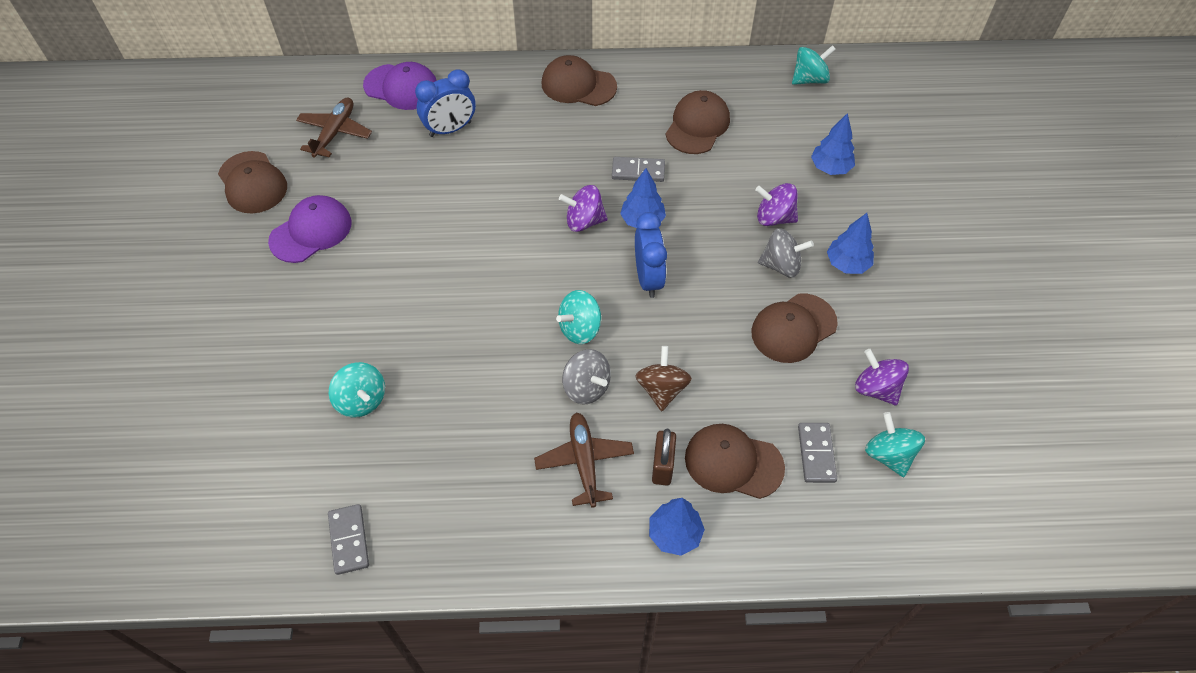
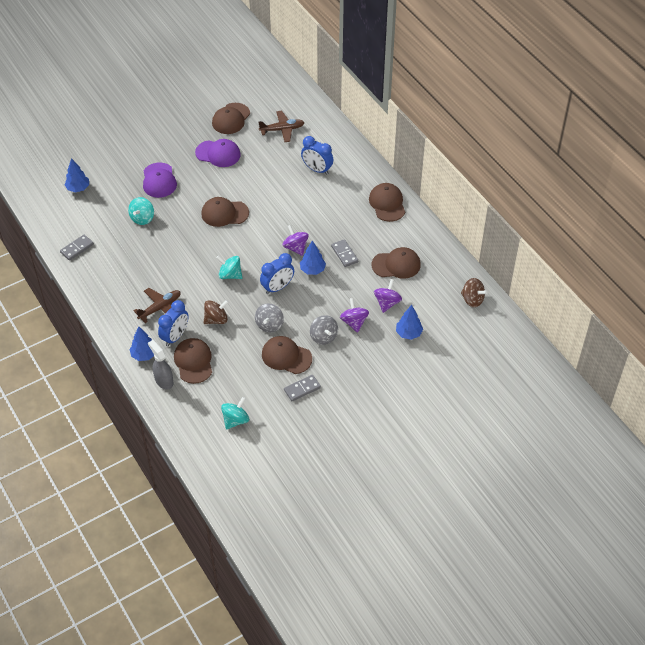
camera: 60 degrees right, 5 degrees down
purple cap [363,62,437,110] -> purple cap moved to [143,162,177,198]
grey spinning top [562,349,611,405] -> grey spinning top moved to [255,303,284,333]
brown padlock [652,428,676,486] -> blue clock [158,300,188,346]
turquoise spinning top [792,45,836,85] -> brown spinning top [461,278,488,307]
grey domino [798,423,837,483] -> grey domino moved to [284,375,321,401]
blue tree [827,213,874,274] -> blue tree moved to [64,158,89,193]
purple spinning top [855,349,909,405] -> purple spinning top moved to [374,279,402,313]
none -> grey spray bottle [148,340,173,389]
none -> brown cap [201,197,249,227]

